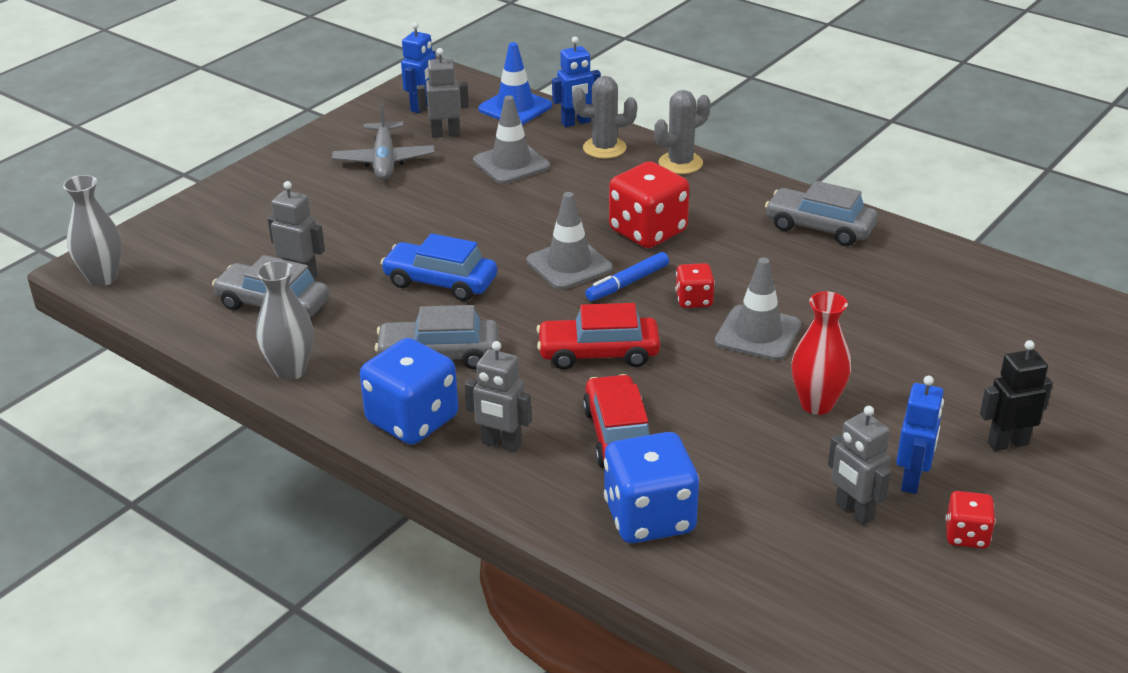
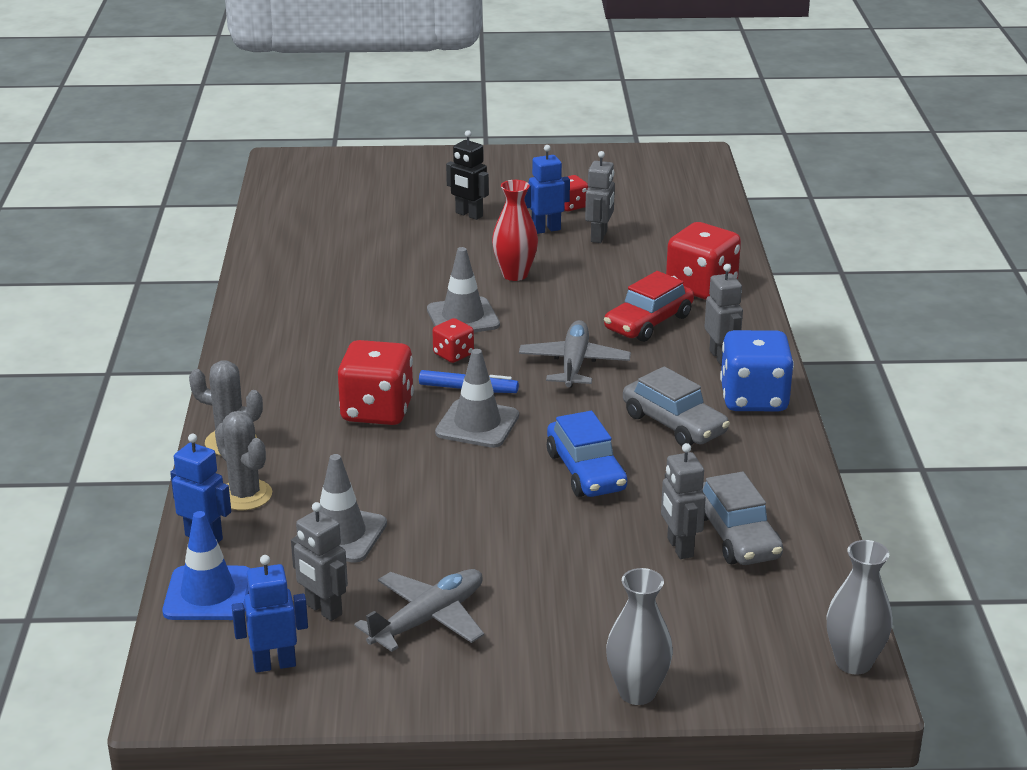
camera: 130 degrees left, 5 degrees down
grey vase [256,261,314,380] -> grey vase moved to [606,568,673,705]
red car [536,303,660,370] -> grey plane [519,320,631,387]
blue dice [604,432,699,543] -> red dice [666,222,741,300]
grey car [765,181,878,246] -> none

